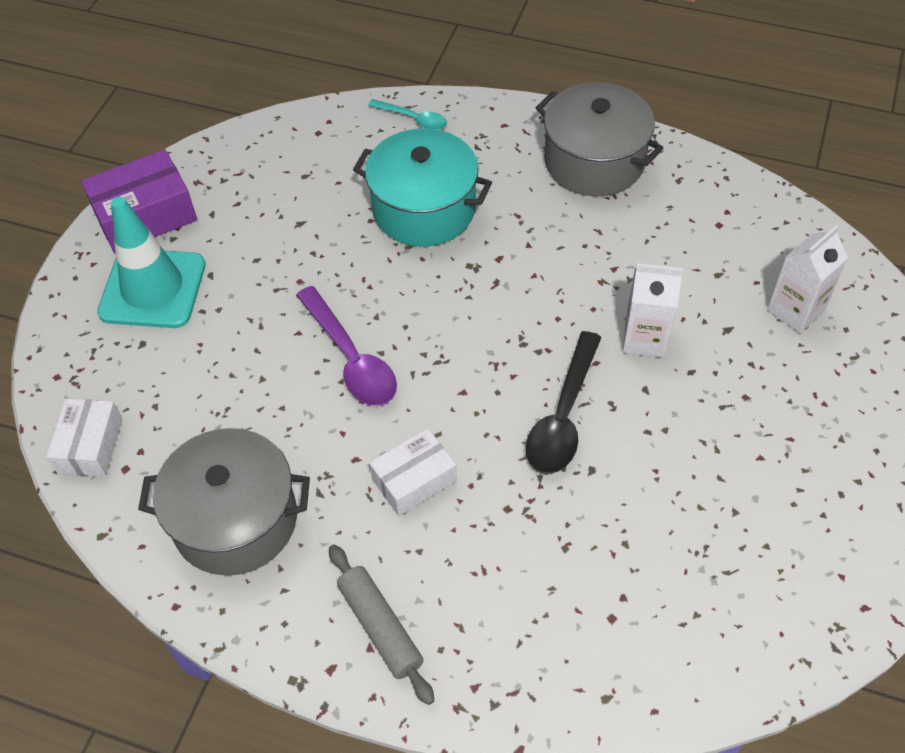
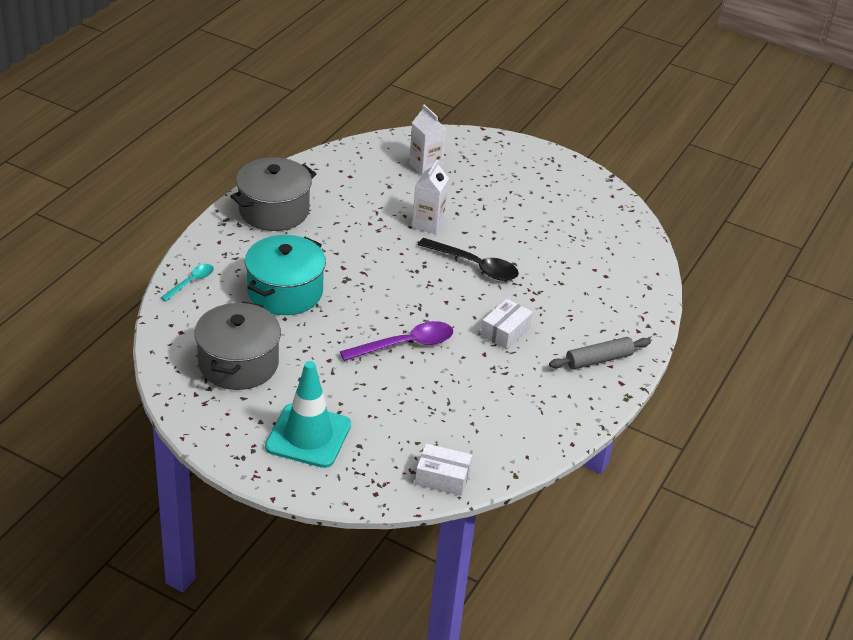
camera: 85 degrees left, 15 degrees down
purple box [81,149,197,253] -> none
grey pot [138,428,310,576] -> grey pot moved to [194,301,281,390]
white box [369,428,457,516] -> white box turned 60 degrees clockwise [481,299,533,350]

